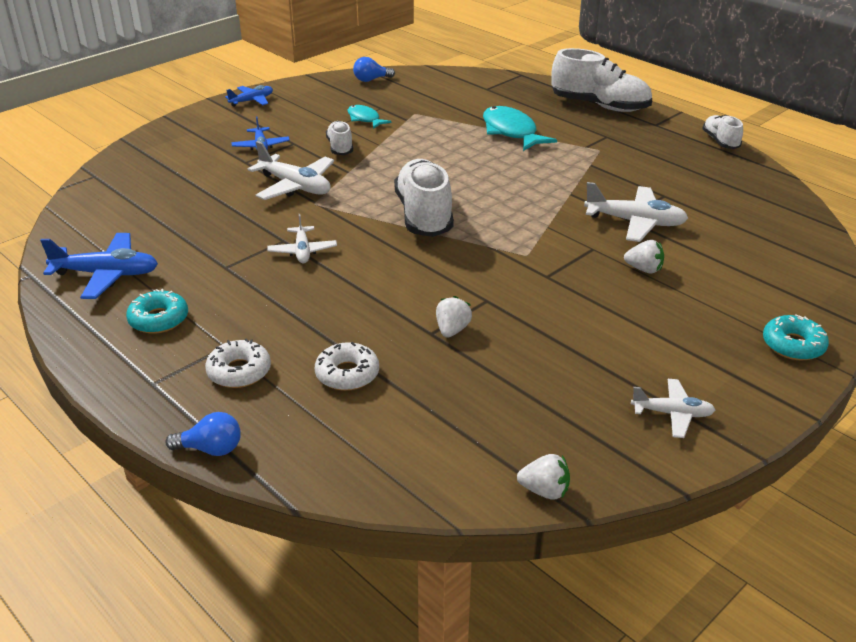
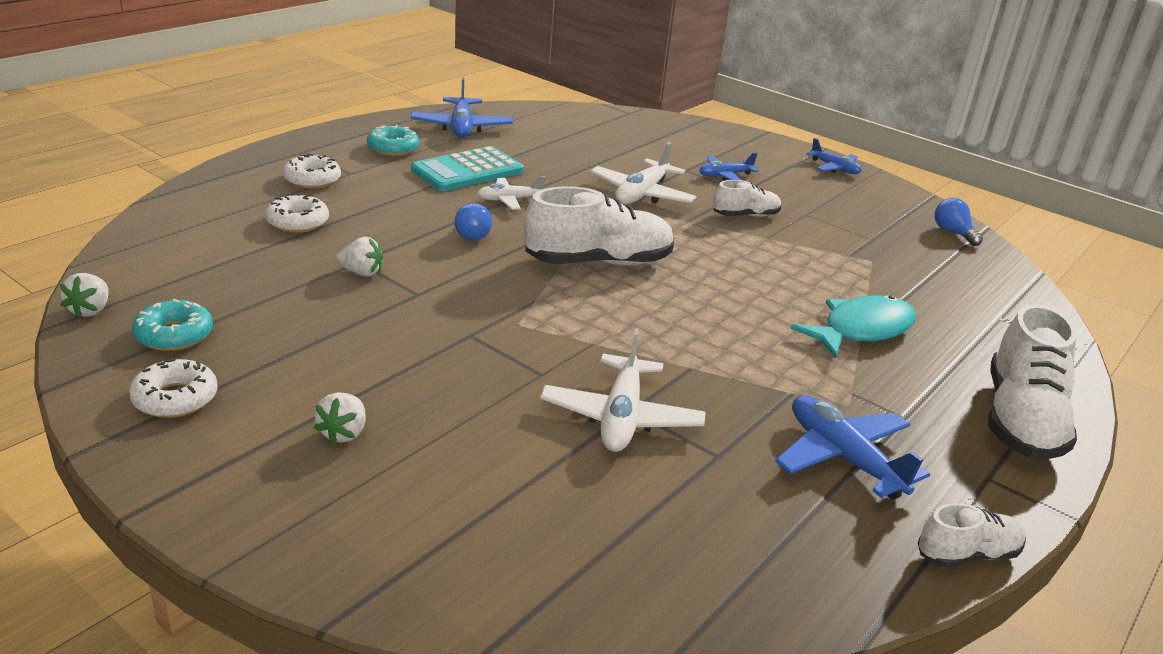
camera: 80 degrees right, 5 degrees down
blue light bulb [165,412,241,456] -> blue light bulb moved to [455,203,492,241]
turquoise fish [348,105,391,129] -> none
white strawberry [624,240,664,273] -> white strawberry moved to [314,392,366,445]
white plane [631,379,715,438] -> white donut [129,358,218,418]
turquoise donut [763,314,829,360] -> turquoise donut moved to [132,299,213,351]
none -> turquoise calculator [411,146,523,191]
none -> blue plane [775,395,930,500]

